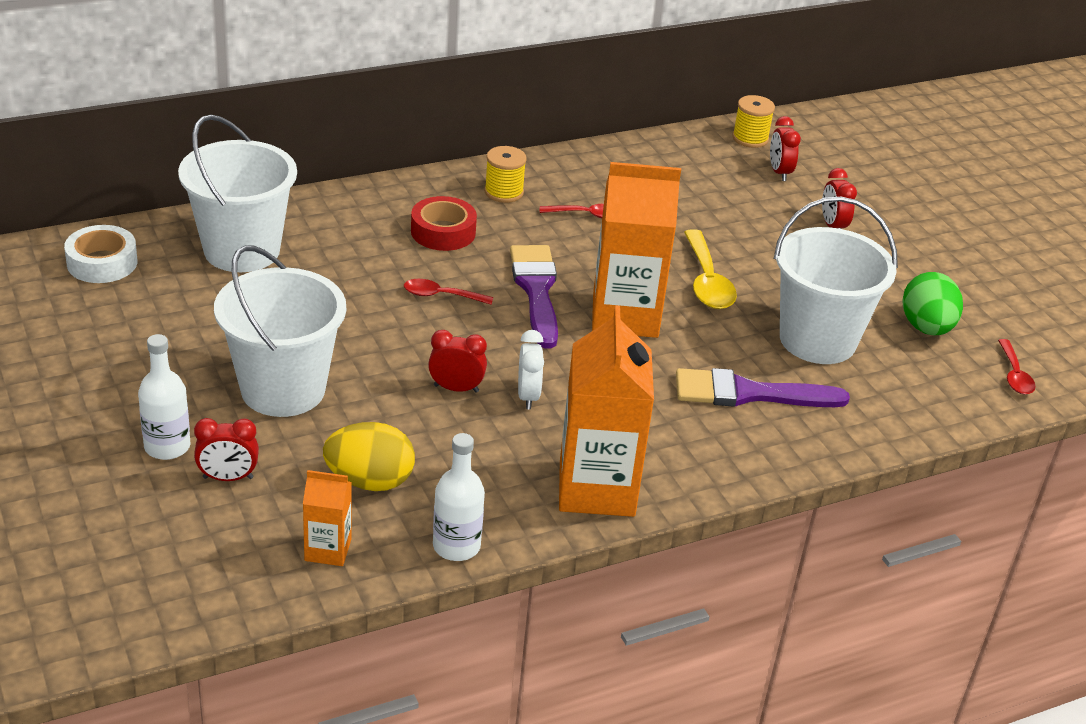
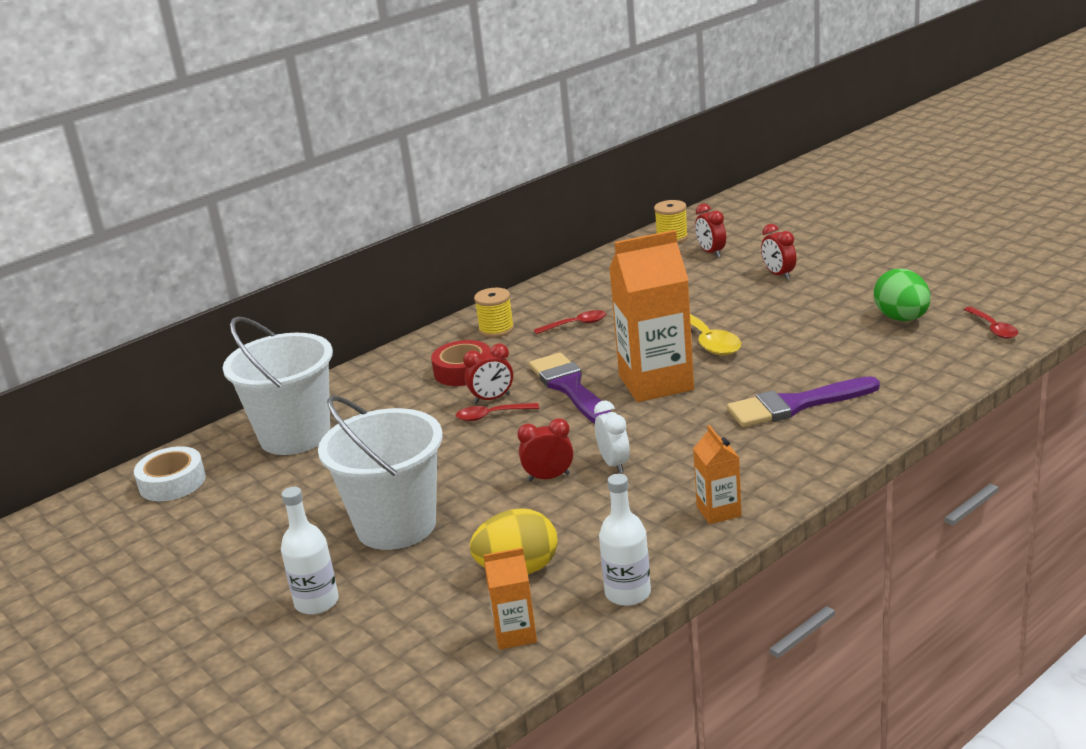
camera: 10 degrees left, 10 degrees down
red clock [194,418,259,481] -> red clock moved to [463,343,513,404]
orange carton [559,305,654,517] -> orange carton [693,425,742,524], size x0.49
white bucket [774,197,898,364] -> none

